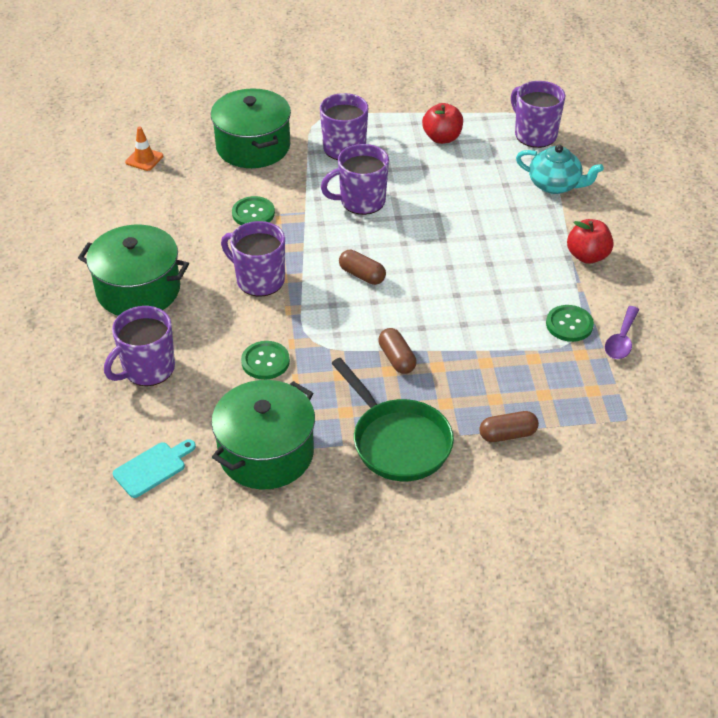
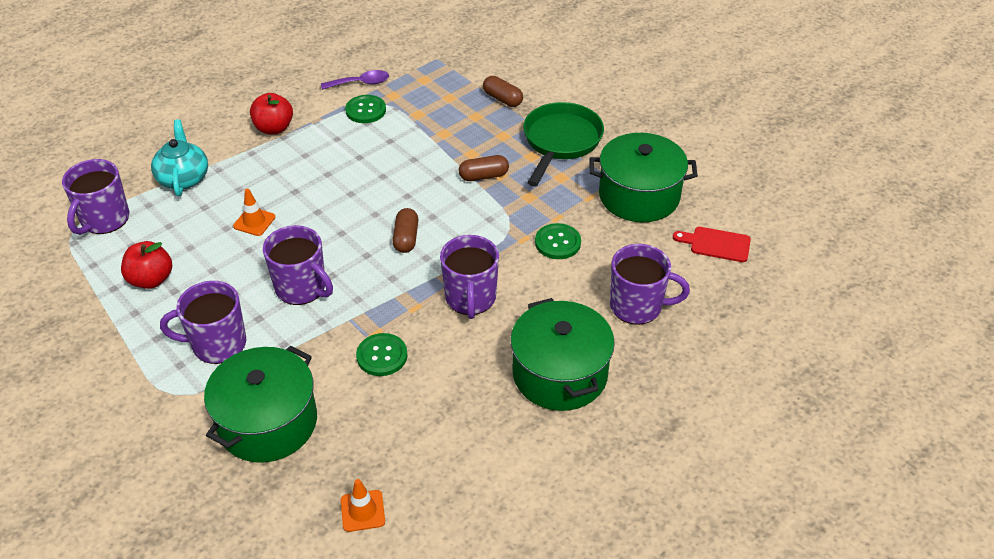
camera: 125 degrees left, 0 degrees up
turquoise cutting board [113,439,196,498] -> red cutting board [673,227,751,262]
brown capsule [378,328,416,374] -> brown capsule turned 45 degrees clockwise [459,155,509,181]
none -> orange traffic cone [233,189,276,236]

